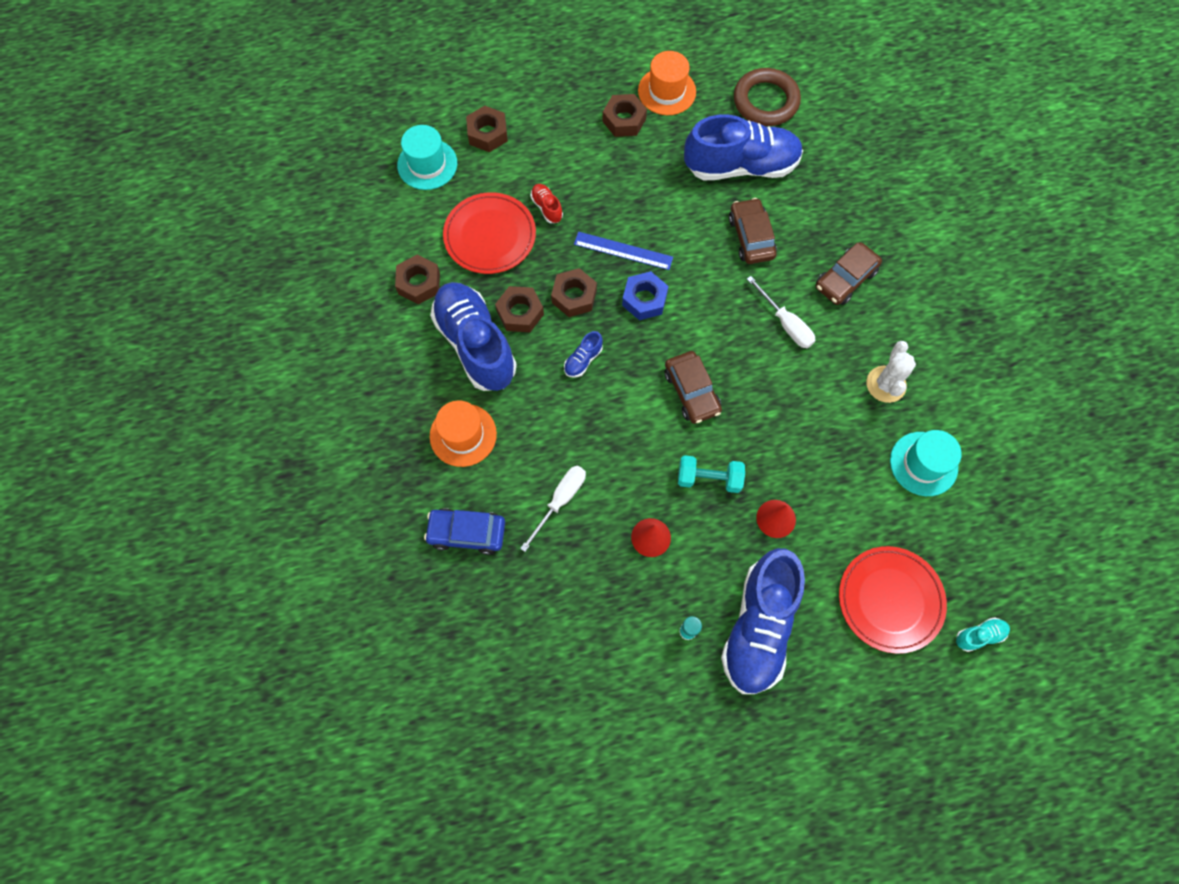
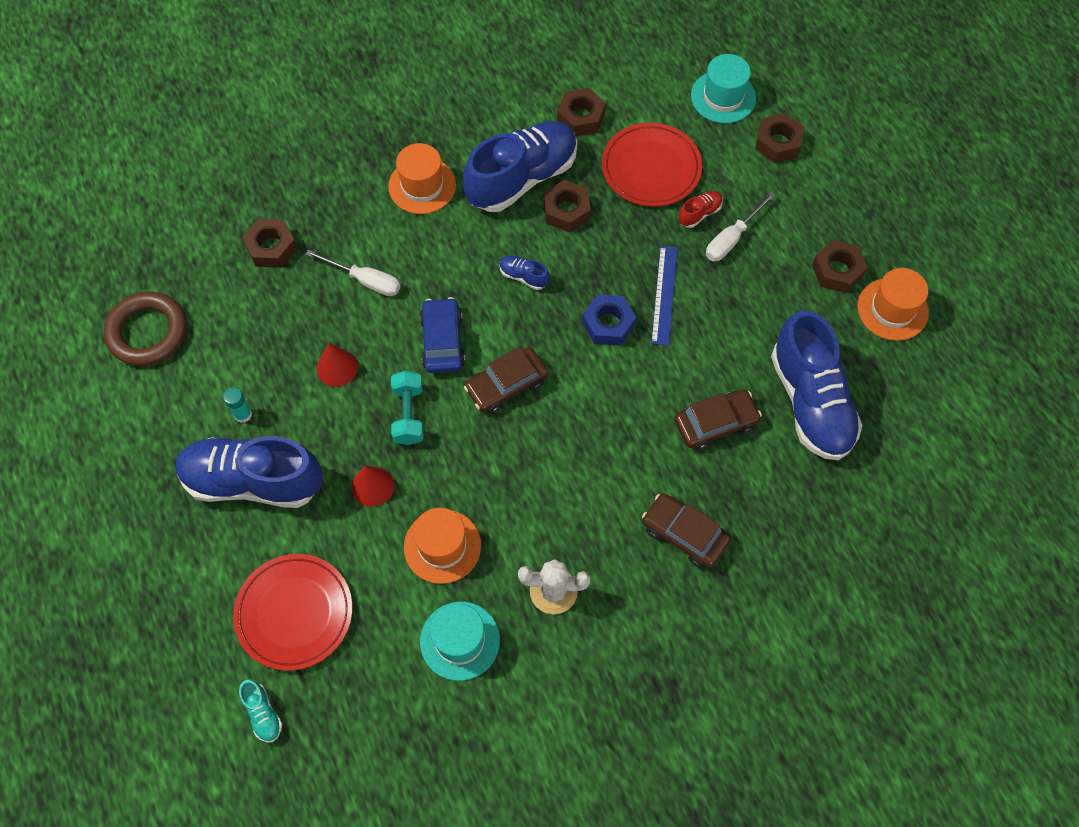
camera: 80 degrees right, 5 degrees down
blue car [424,508,505,555] -> blue car moved to [420,297,465,373]
brown nut [551,268,597,317] -> brown nut moved to [242,219,297,268]
brown ring [734,68,801,126] -> brown ring moved to [104,292,187,366]
white screwdriver [747,276,815,348] -> white screwdriver moved to [706,192,775,261]
none -> orange hat [404,508,481,584]

